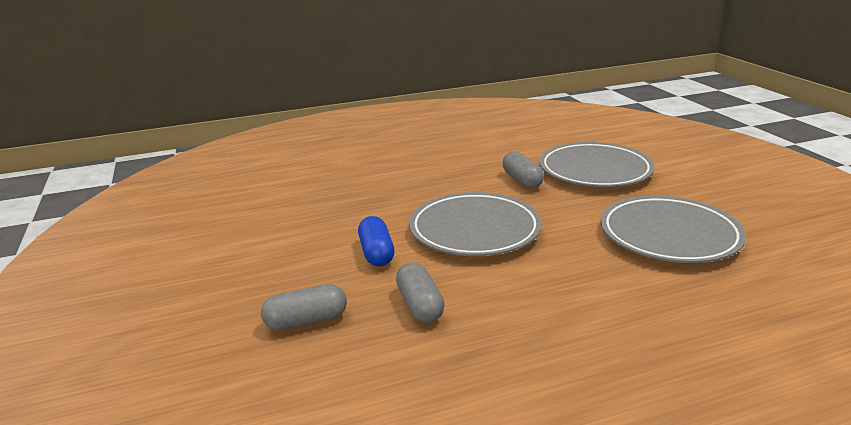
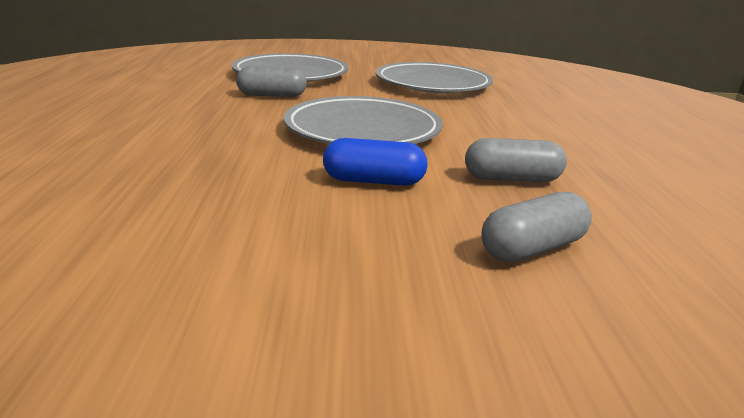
camera: 75 degrees left, 0 degrees up
grey capsule [261,284,347,331] -> grey capsule turned 60 degrees clockwise [481,192,592,262]

